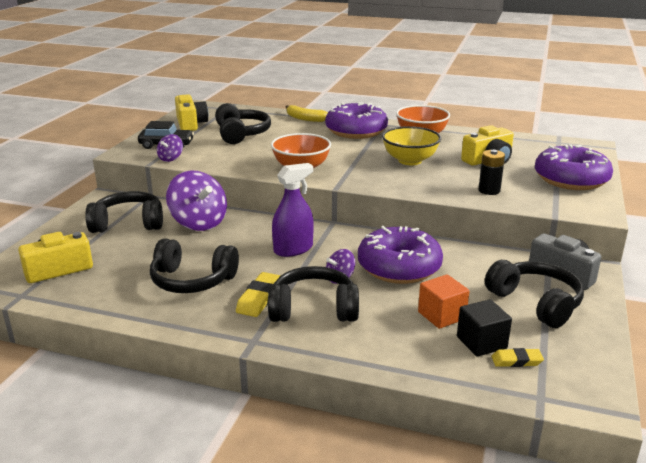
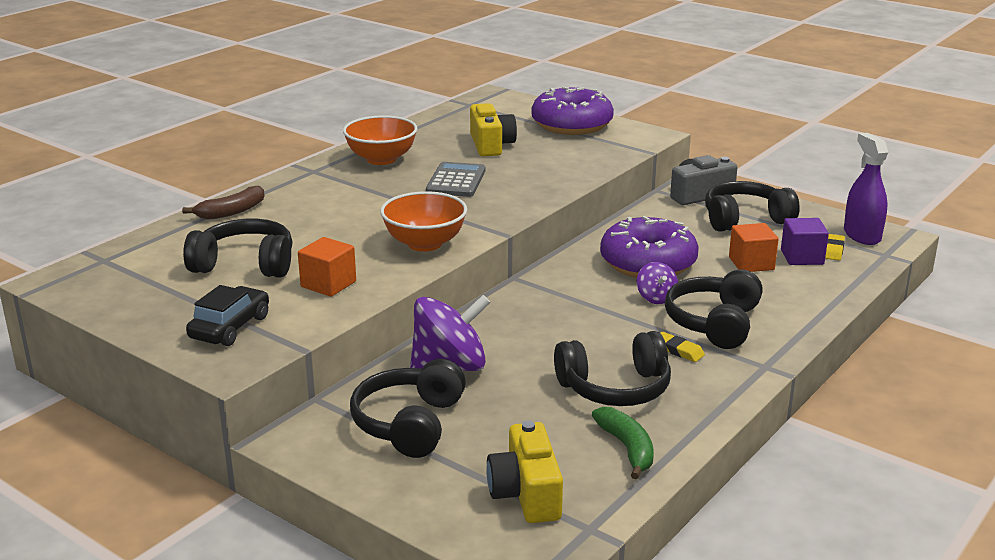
camera: 70 degrees left, 0 degrees up
black headphones [150,238,239,293] -> black headphones turned 45 degrees clockwise [554,331,671,406]
purple spinning top [157,134,183,162] -> none
yellow camera [175,94,208,131] -> none
yellow eraser [236,272,281,317] -> yellow eraser [661,332,705,362], size x0.66
purple spray bottle [272,163,314,257] -> purple spray bottle moved to [844,133,888,245]
yellow banana [286,105,328,122] -> brown banana [182,185,265,220]
purple donut [325,102,388,139] -> none
yellow bowl [382,126,441,165] -> grey calculator [426,162,485,197]
black cube [457,299,512,357] -> purple cube [781,218,829,265]
black battery [479,150,505,195] -> none
none -> orange cube [298,237,356,297]
none -> green banana [592,407,654,479]

